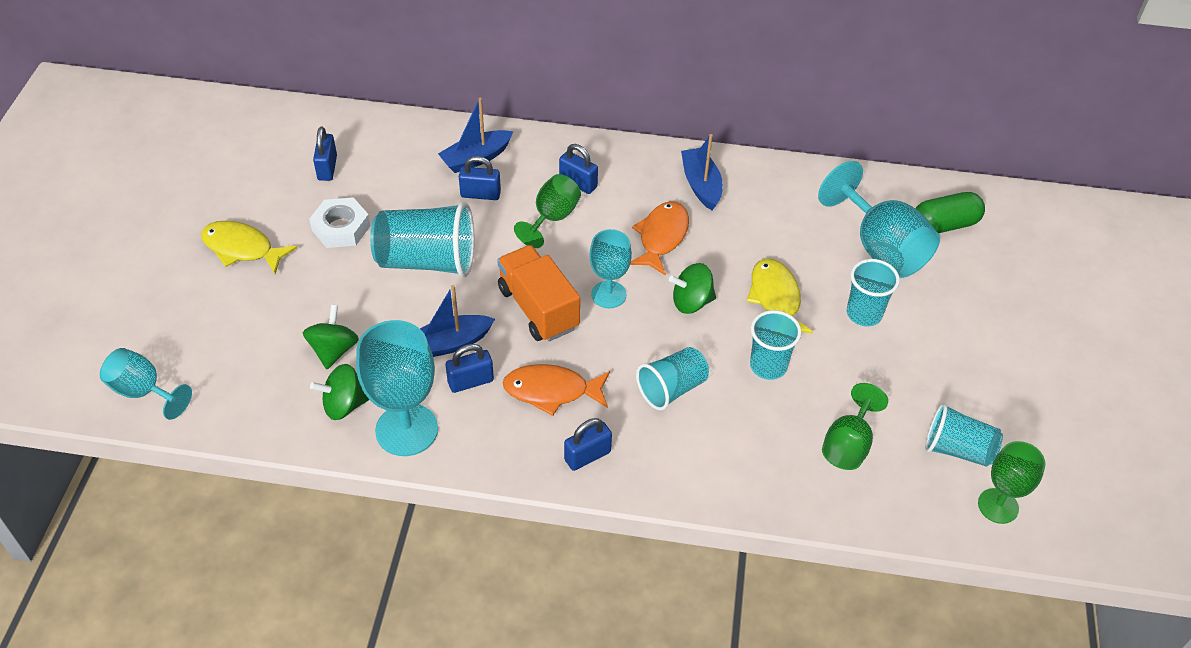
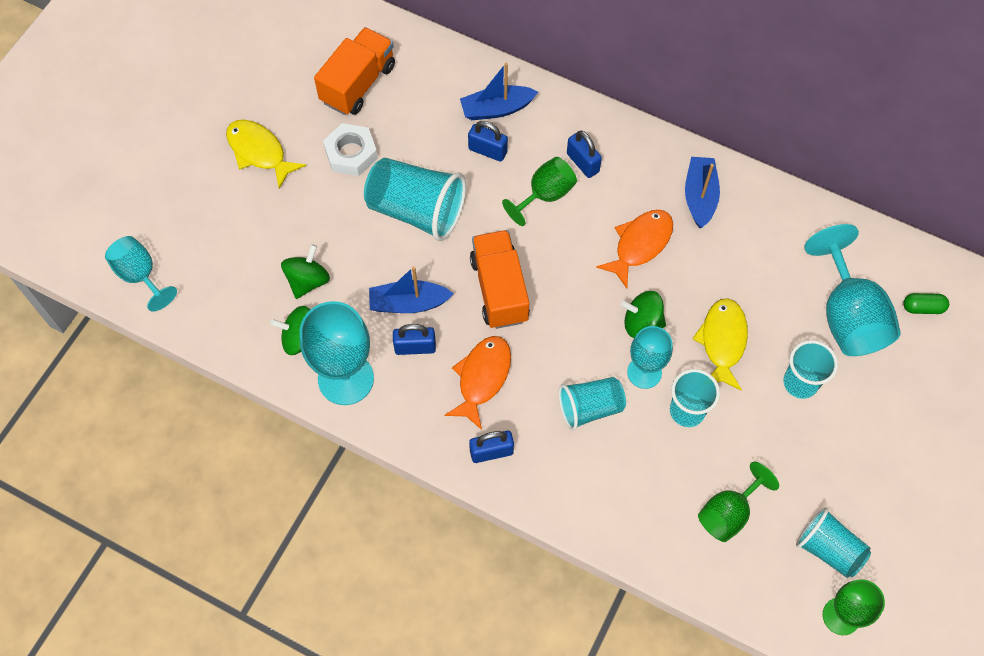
camera: 20 degrees right, 15 degrees up
blue padlock [313,127,337,181] -> orange truck [314,27,395,115]
orange fish [503,364,610,416] -> orange fish turned 90 degrees clockwise [444,336,511,430]
turquoise goblet [589,229,632,308] -> turquoise goblet moved to [627,326,673,389]
green capsule [915,192,985,233] -> green capsule [903,293,949,314], size x0.59

